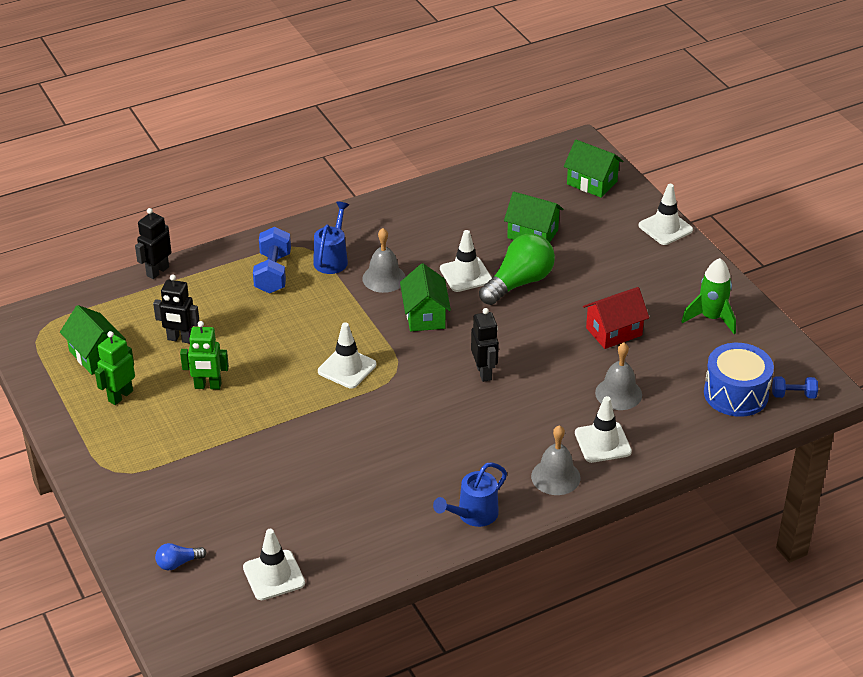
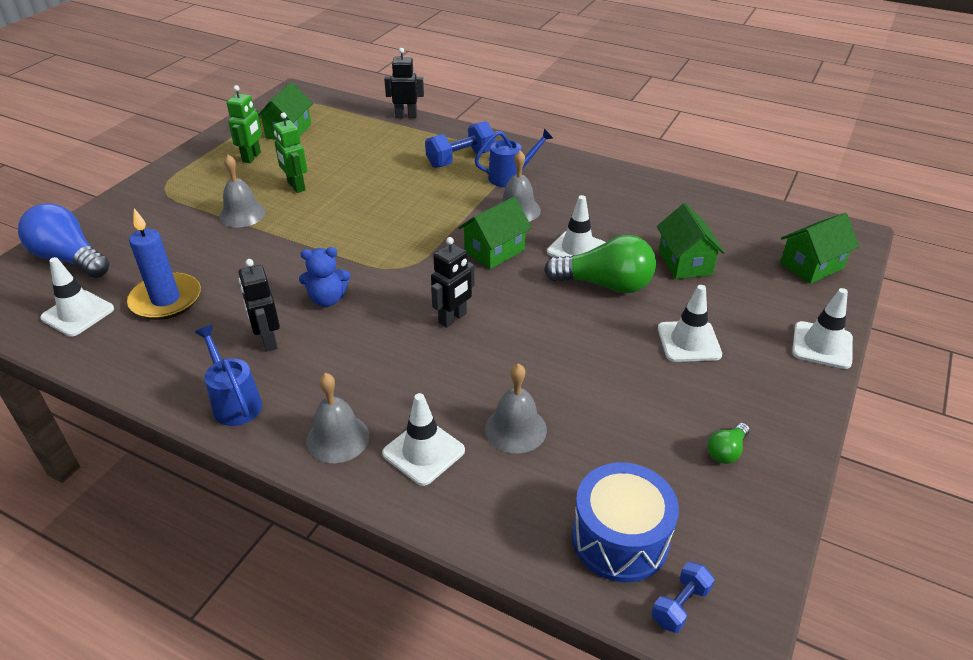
camera: 55 degrees right, 0 degrees up
green robot [95,331,135,405] -> green robot turned 105 degrees clockwise [227,85,262,163]
black robot [153,274,200,344] -> black robot moved to [239,259,280,352]
blue light bulb [155,543,206,570] -> blue light bulb [18,203,110,278], size x2.15
white traffic cone [318,322,376,389] -> white traffic cone moved to [658,285,722,362]
blue watering can [433,462,507,527] -> blue watering can turned 45 degrees clockwise [195,325,262,426]
green house [564,140,623,198] -> green house turned 60 degrees clockwise [780,213,859,284]
red house [583,287,649,349] -> none
green rocket [681,258,736,334] -> green light bulb [708,423,750,464]
blue dumbbell [772,376,818,398] -> blue dumbbell turned 75 degrees clockwise [651,562,715,633]
none -> blue candle [127,208,201,320]
none -> grey bell [219,155,266,227]
none -> blue teddy bear [299,247,351,307]

